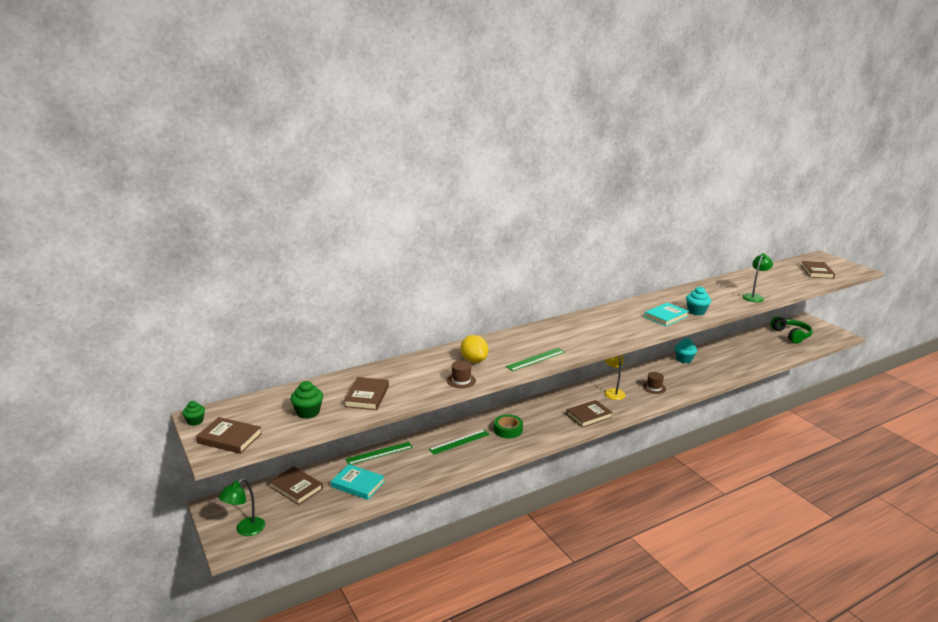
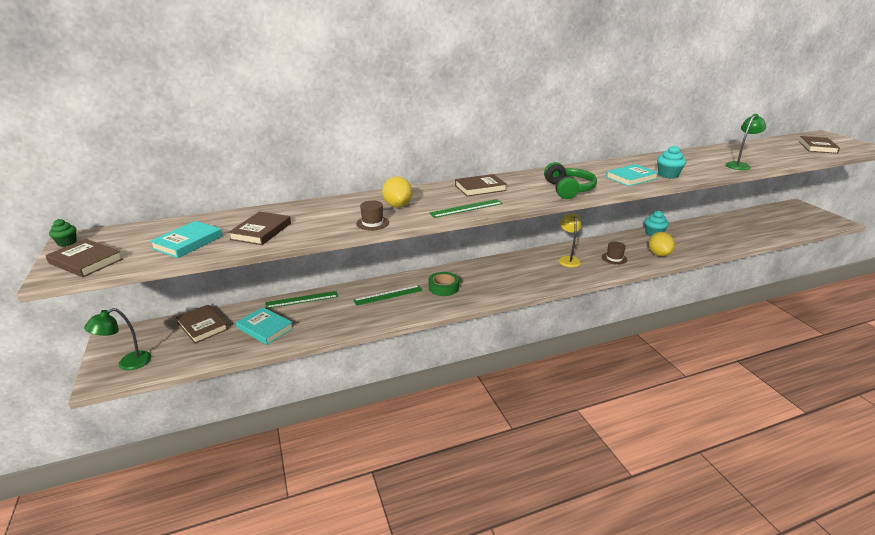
camera: 10 degrees right, 5 degrees up
green cupcake [290,381,323,419] -> turquoise book [149,221,222,258]
brown book [566,400,613,428] -> brown book moved to [455,174,507,196]
green headphones [770,316,813,344] -> green headphones moved to [544,162,597,199]
none -> yellow lemon [649,232,675,256]

